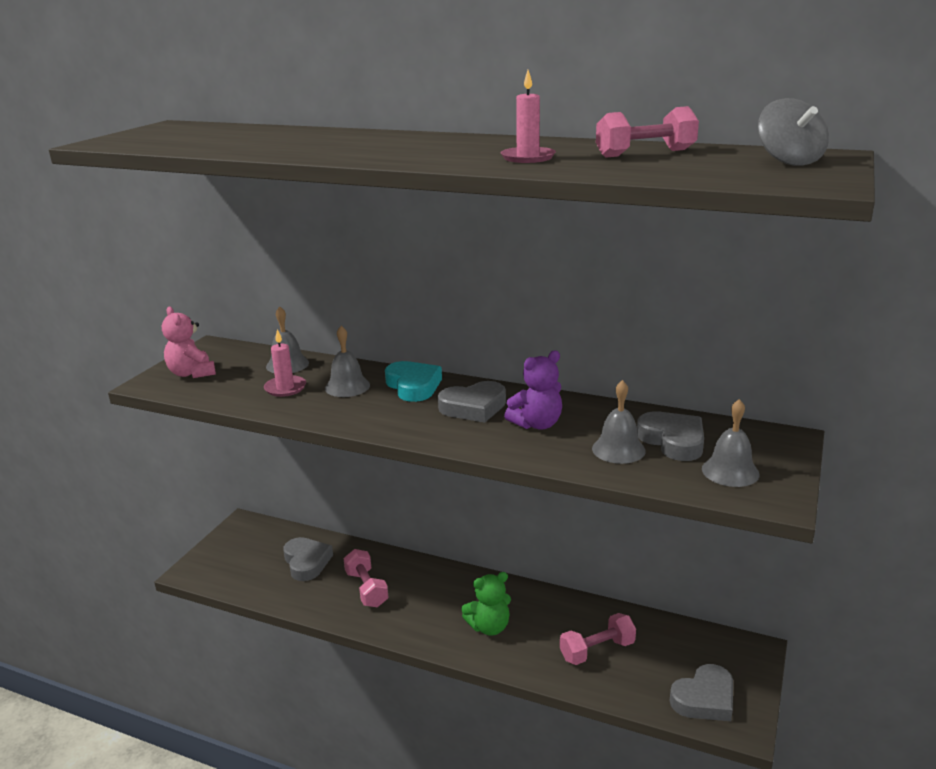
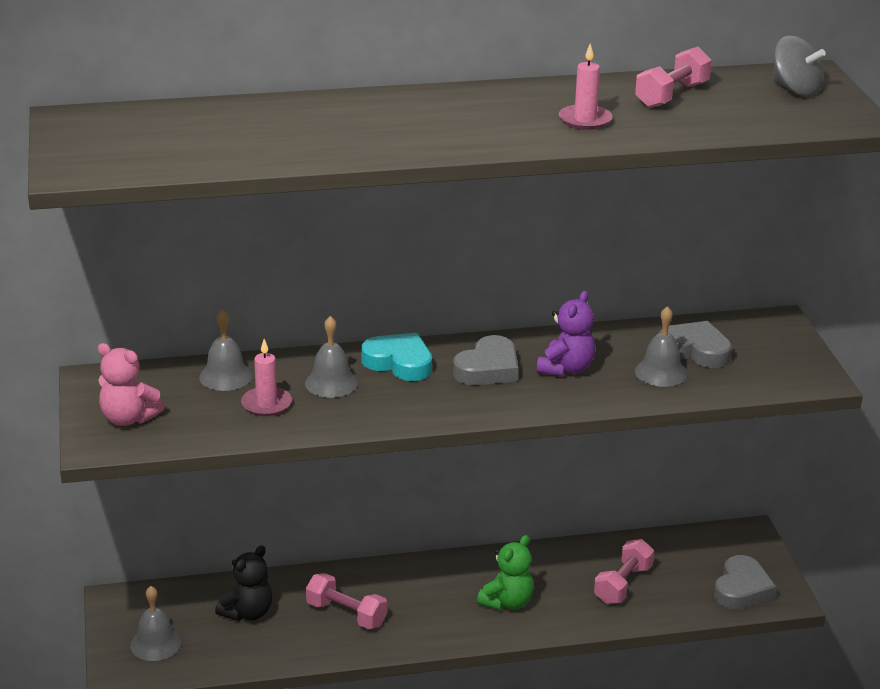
camera: 35 degrees left, 5 degrees up
grey heart [283,537,333,581] -> black teddy bear [215,545,272,621]
grey bell [702,399,760,487] -> grey bell moved to [130,586,181,661]

